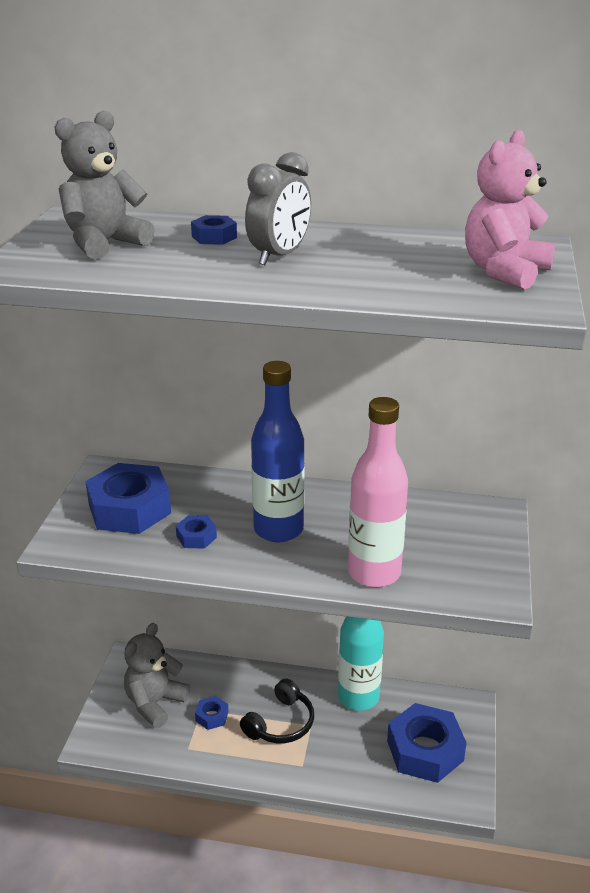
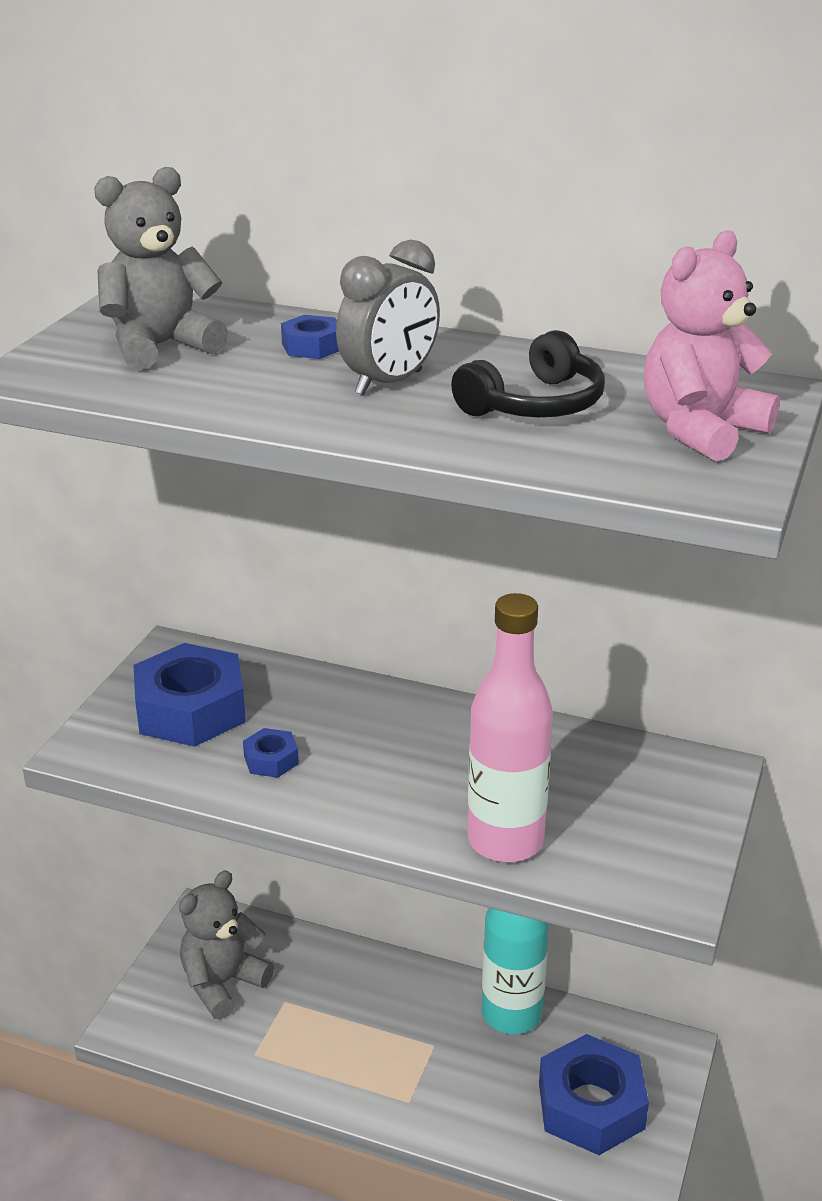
camera: 10 degrees right, 0 degrees up
blue nut [195,696,229,730] -> none
black headphones [240,678,314,743] -> black headphones moved to [451,330,605,417]
blue bottle [251,361,305,542] -> none

